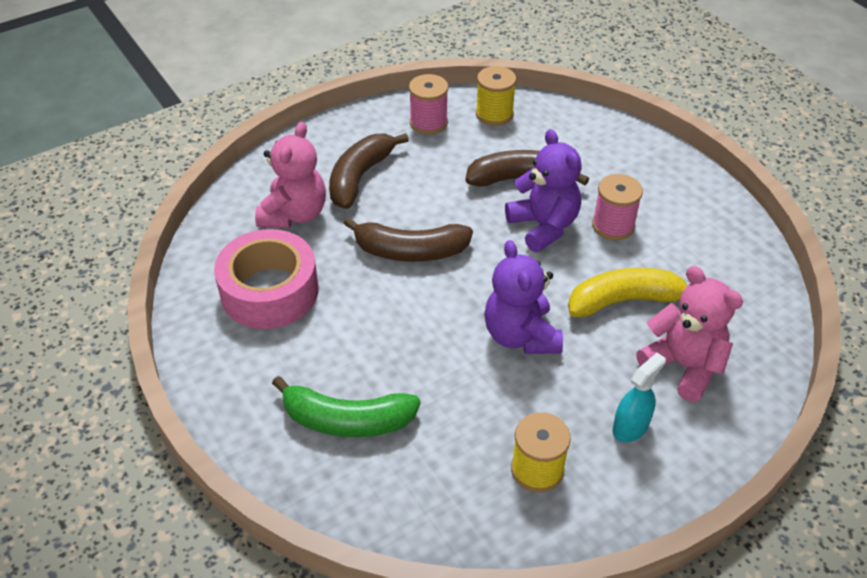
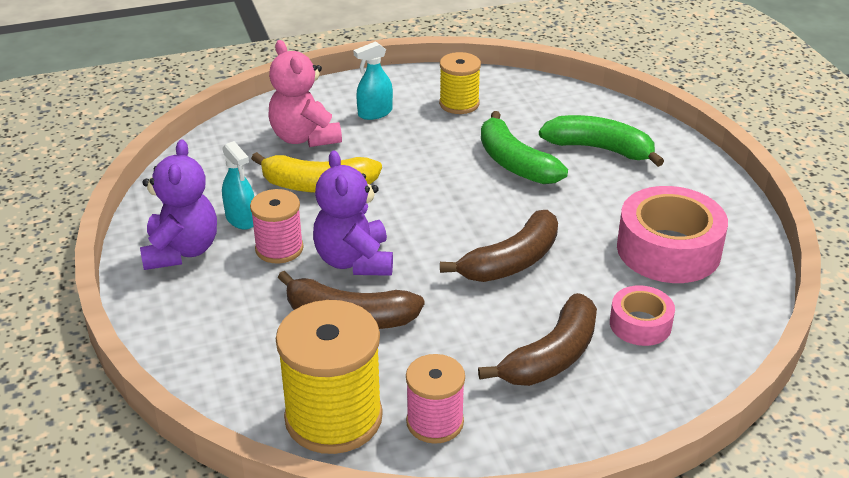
camera: 165 degrees left, 10 degrees down
pink teddy bear [255,122,326,228] -> pink tape [610,285,675,346]
brown banana [343,217,473,262] -> brown banana turned 120 degrees clockwise [440,210,558,282]
yellow spool [476,66,516,126] -> yellow spool [276,300,383,454], size x1.71
purple teddy bear [484,240,563,354] -> purple teddy bear moved to [140,140,217,270]
none -> turquoise spray bottle [222,141,254,230]
none -> green banana [481,111,568,184]

